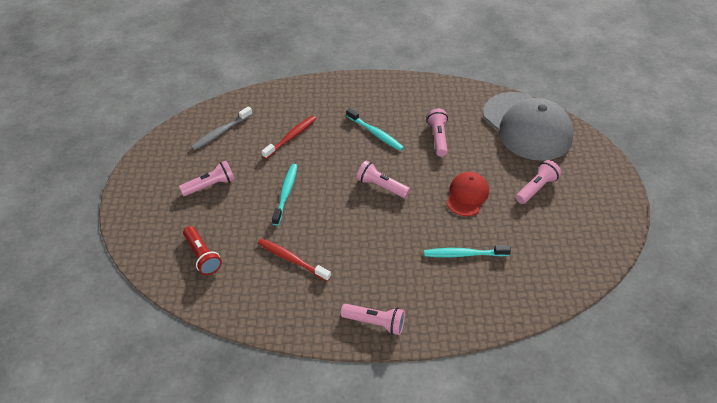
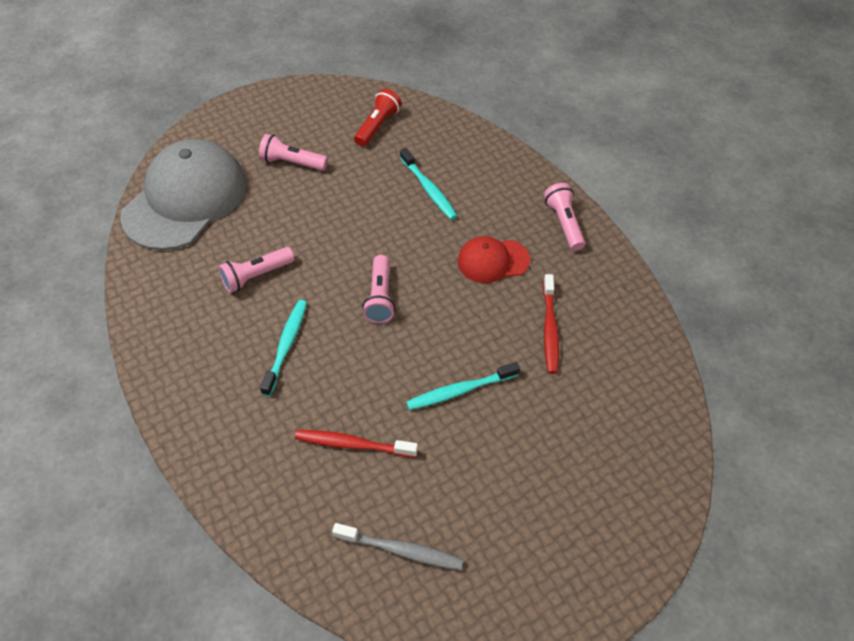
camera: 120 degrees left, 5 degrees up
pink flashlight [179,161,235,196] -> none
red flashlight [183,226,222,275] -> red flashlight moved to [354,89,402,147]
red cap [446,172,489,216] -> red cap moved to [458,236,530,283]

